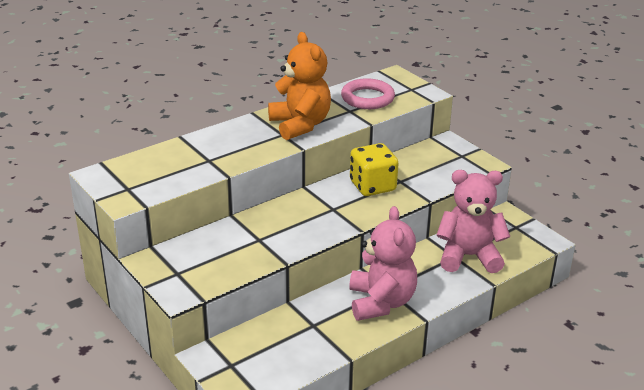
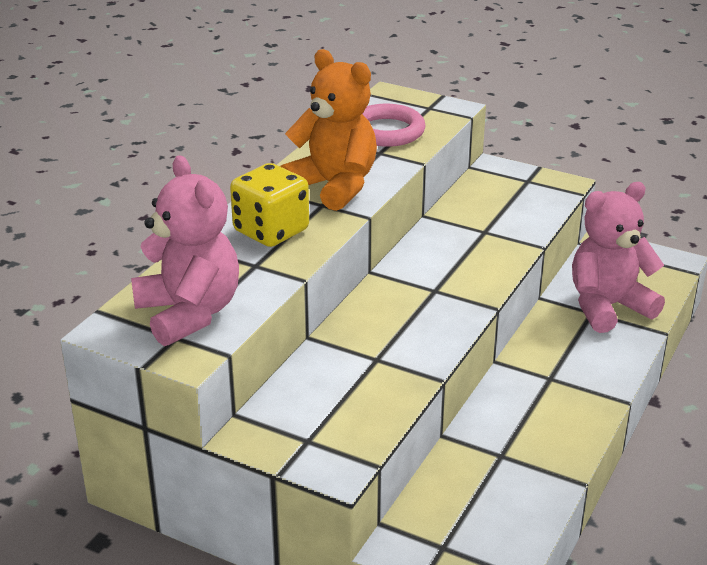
camera: 25 degrees left, 0 degrees up
pink teddy bear [349,206,417,321] -> pink teddy bear moved to [131,155,239,346]
yellow dice [350,143,399,196] -> yellow dice moved to [230,163,309,247]

